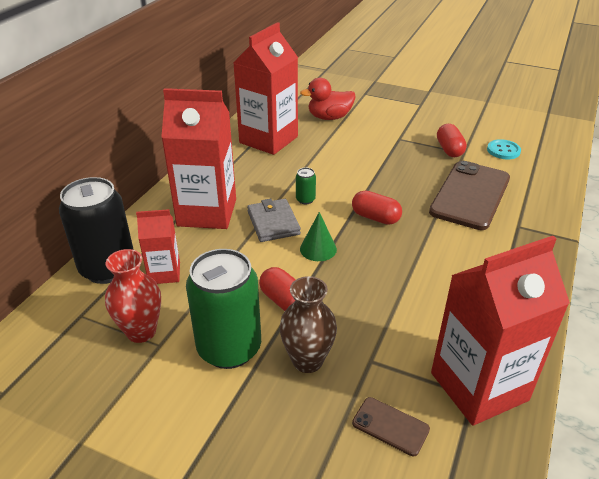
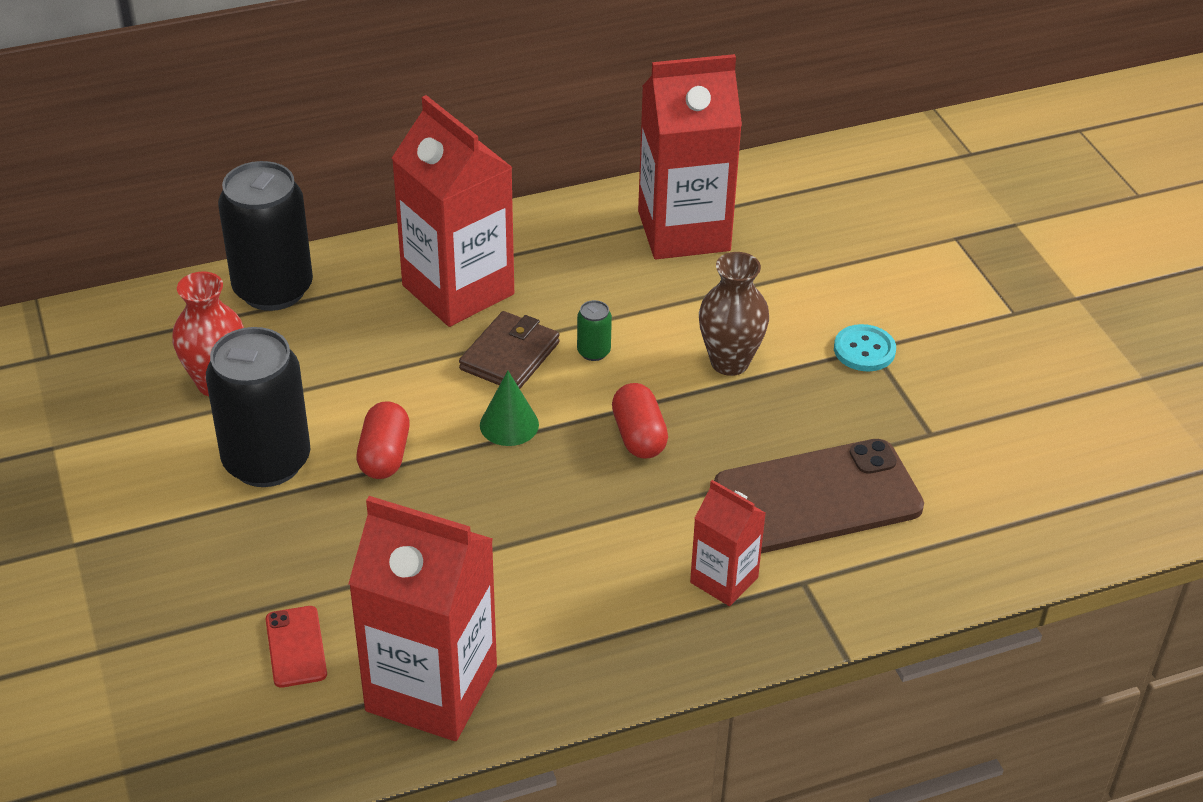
camera: 45 degrees right, 5 degrees up
red carton [136,209,180,284] -> red carton moved to [690,480,766,606]
green can [186,249,261,369] -> black can [206,327,310,487]
grey wallet [247,199,301,242] -> brown wallet [459,311,560,389]
brown vase [279,276,337,373] -> brown vase moved to [699,252,769,376]
red duck [300,78,355,120] -> none
brown phone [352,397,430,456] -> red phone [266,606,327,688]
red capsule [437,124,467,157] -> none
turquoise button [487,139,521,159] -> turquoise button moved to [834,324,896,371]

